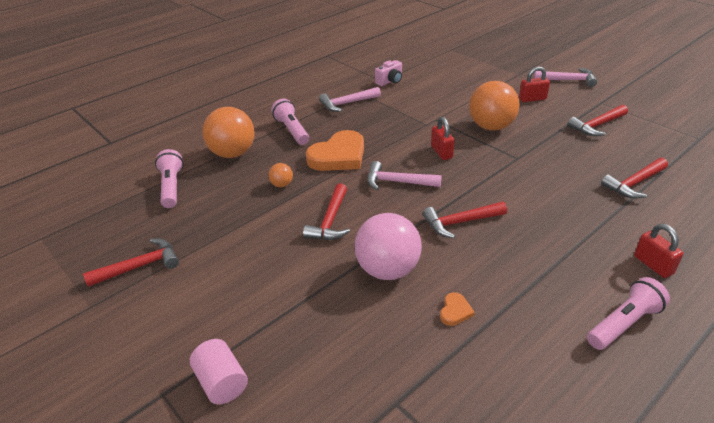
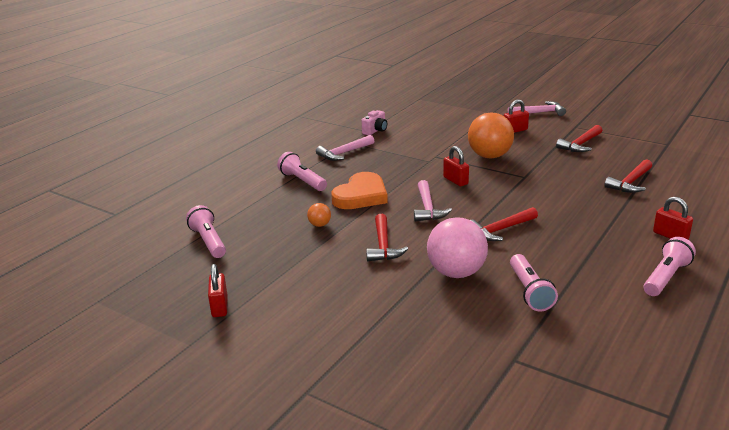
camera: 15 degrees left, 10 degrees down
red hammer [83,239,179,287] -> red padlock [208,264,227,317]
pink cylinder [190,339,248,405] -> none
orange ball [203,107,255,158] -> none
pink hammer [367,161,442,190] -> pink hammer turned 90 degrees counterclockwise [414,180,452,222]
orange heart [440,292,475,326] -> pink flashlight [510,254,558,311]

